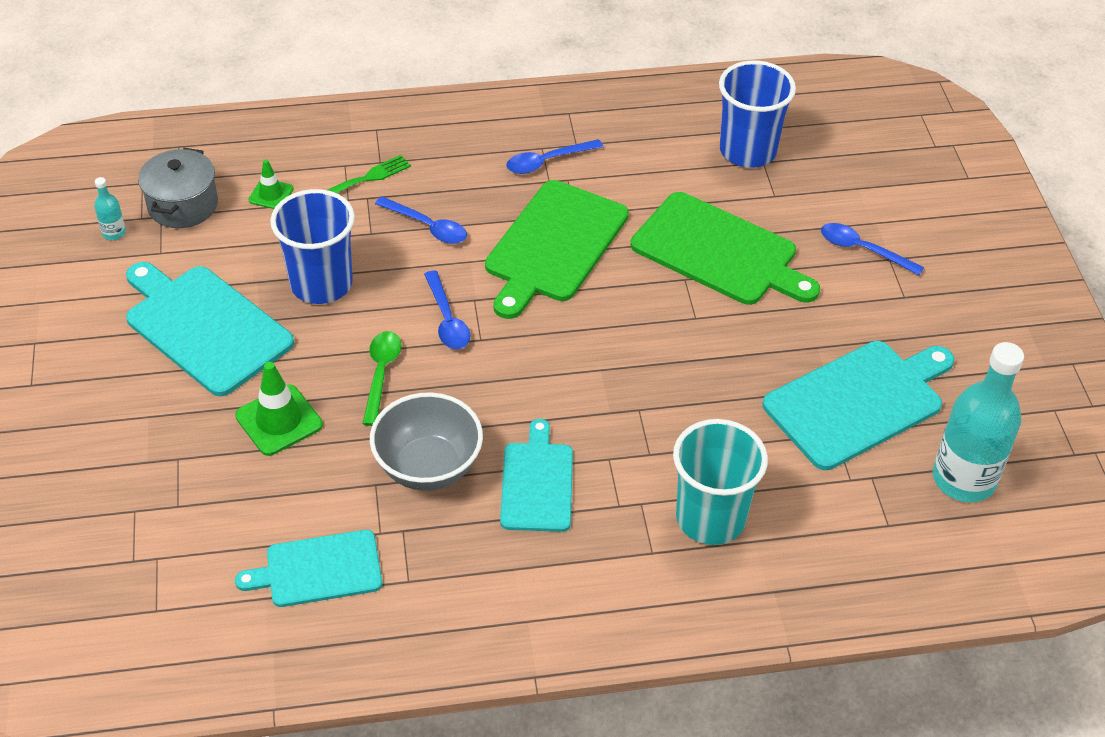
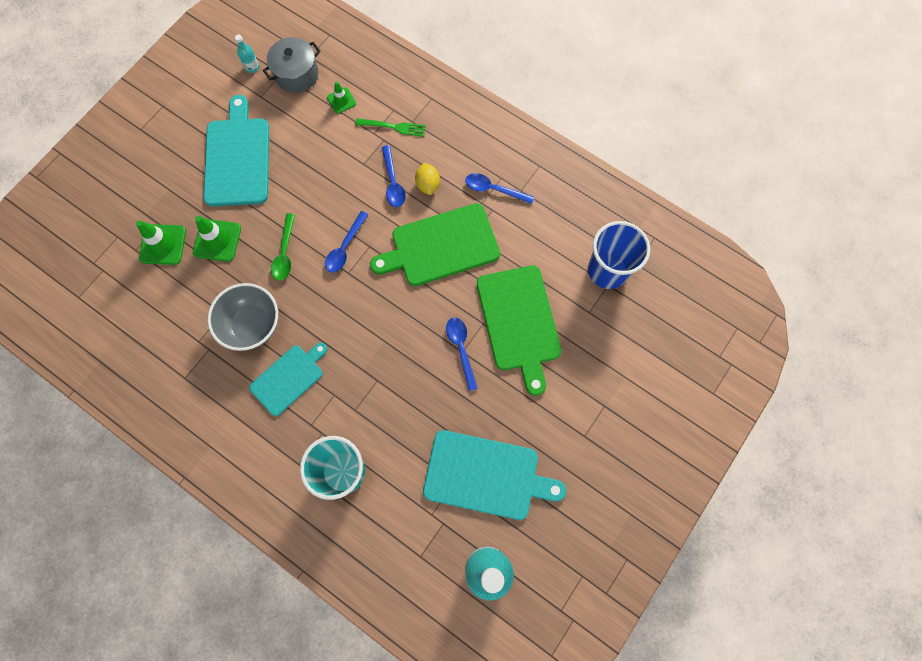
camera: 45 degrees right, 25 degrees up
turquoise cutting board [235,530,382,607] -> none
blue cup [270,189,355,304] -> none
green spoon [362,331,401,426] -> green spoon turned 135 degrees clockwise [271,213,295,280]
blue spoon [821,223,924,275] -> blue spoon moved to [446,318,478,391]
none -> green traffic cone [136,220,186,265]
none -> yellow lemon [415,163,440,195]

